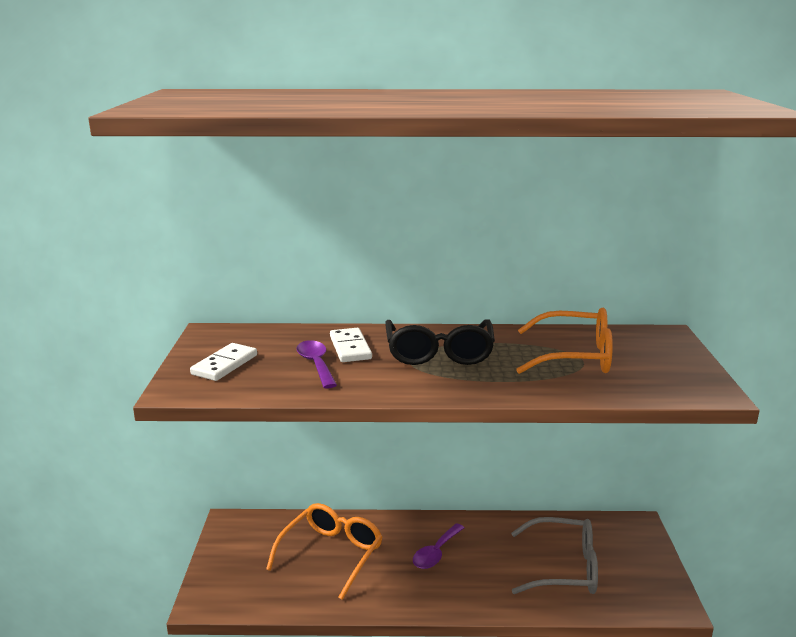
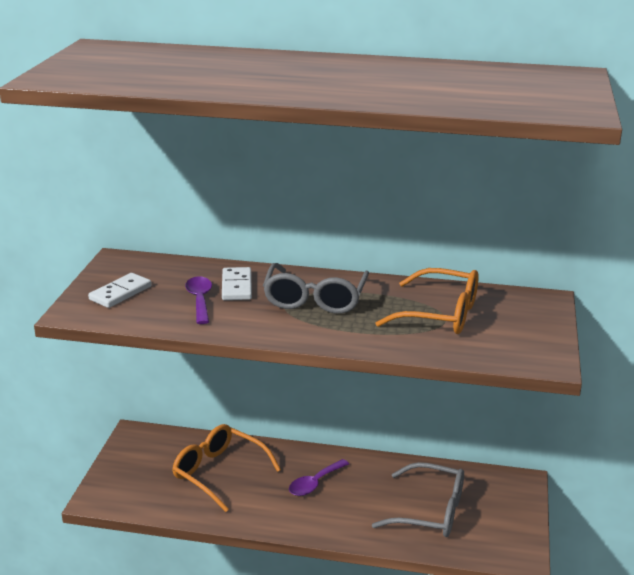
camera: 10 degrees right, 5 degrees up
orange glasses [266,503,382,600] -> orange glasses turned 90 degrees counterclockwise [172,424,281,512]
black glasses [385,319,495,365] -> grey glasses [263,263,369,314]

